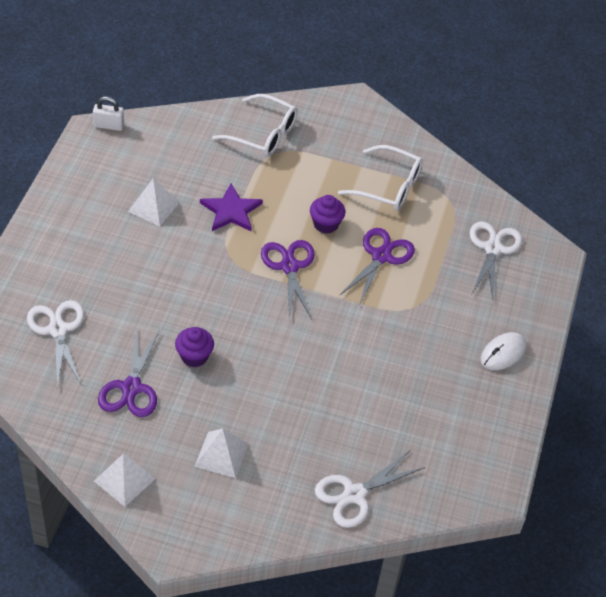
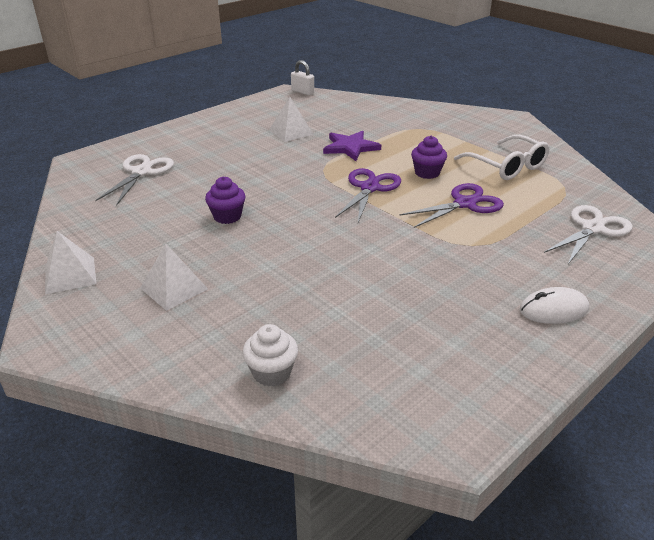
camera: 35 degrees right, 15 degrees down
purple scissors [98,330,160,417] -> none
white glasses [212,94,298,157] -> none
white scissors [315,451,425,528] -> white cupcake [243,324,298,387]

